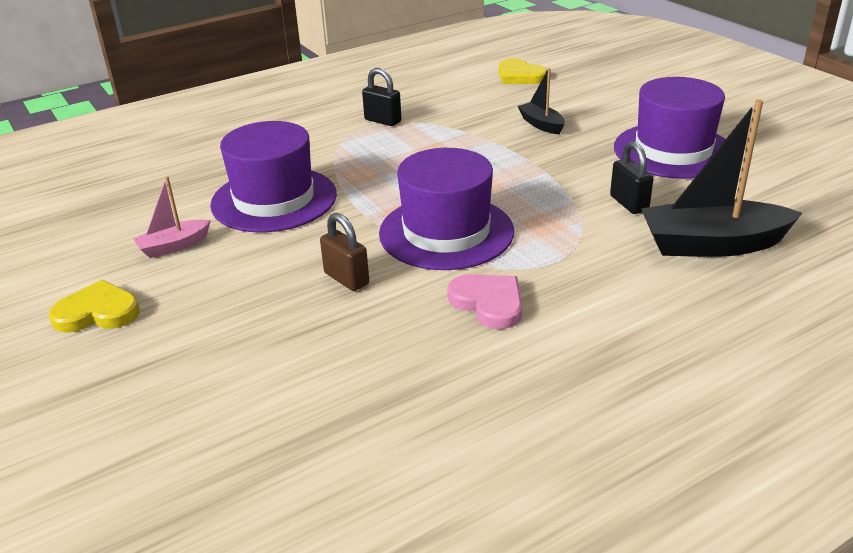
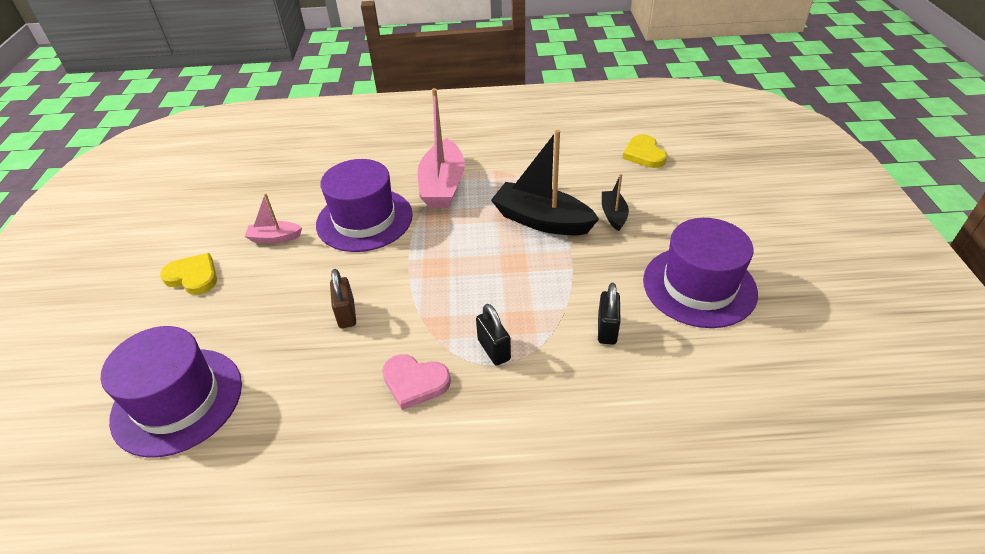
camera: 30 degrees right, 10 degrees up
black padlock [362,68,401,126] -> black padlock moved to [476,304,511,366]
purple hat [379,148,514,270] -> purple hat moved to [101,326,242,458]
pink heart [447,274,523,329] -> pink heart turned 120 degrees clockwise [382,354,451,410]
black boat [641,99,802,257] -> black boat moved to [491,130,599,235]
none -> pink boat [418,88,465,208]

